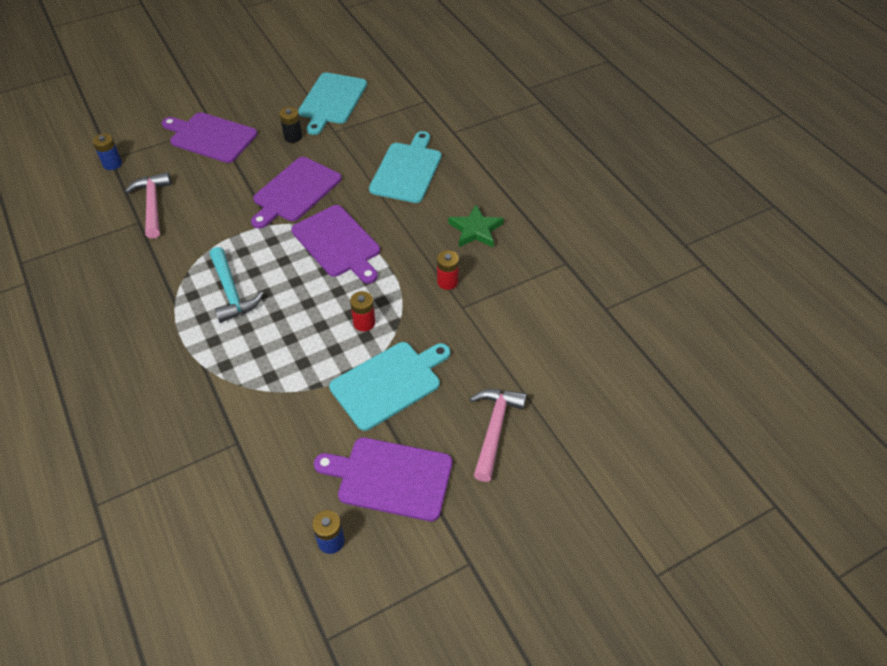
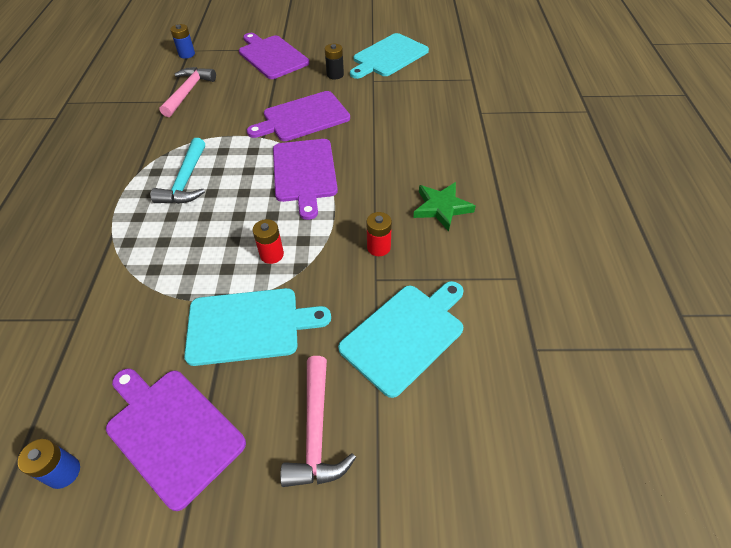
camera: 30 degrees right, 0 degrees up
turquoise cutting board [369,131,441,203] -> turquoise cutting board moved to [338,281,463,398]
pink hammer [470,389,527,482] -> pink hammer turned 135 degrees clockwise [280,356,356,487]

